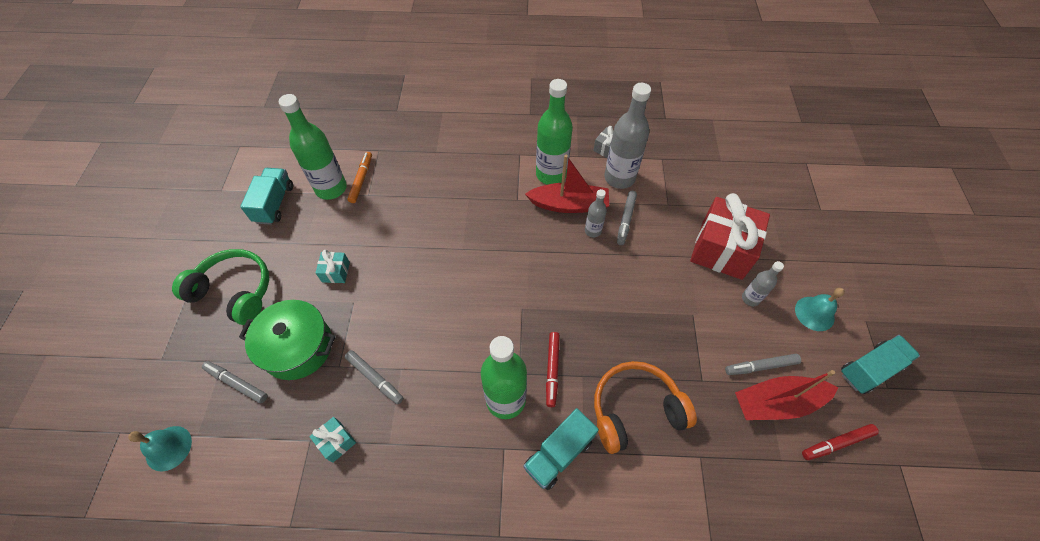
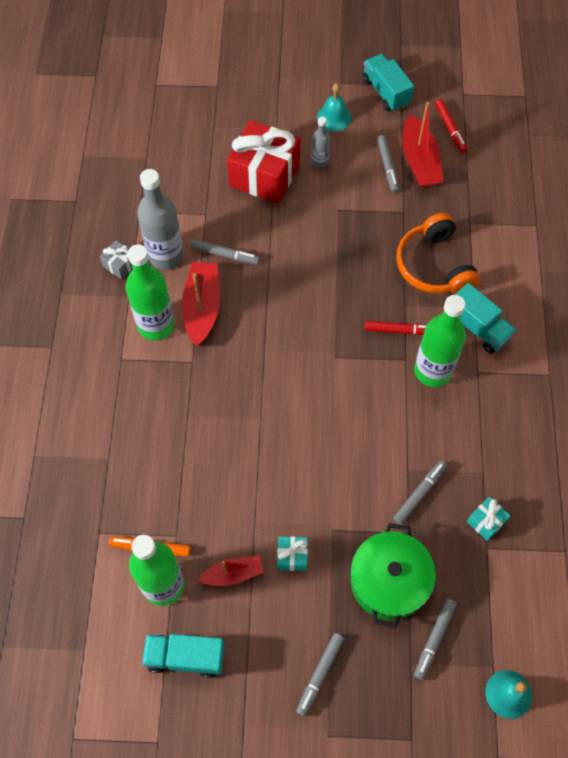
camera: 90 degrees left, 5 degrees up
green headphones [172,249,269,325] -> grey marker [296,633,344,716]
grey bottle [585,189,607,237] -> none
none -> red boat [198,556,264,586]

